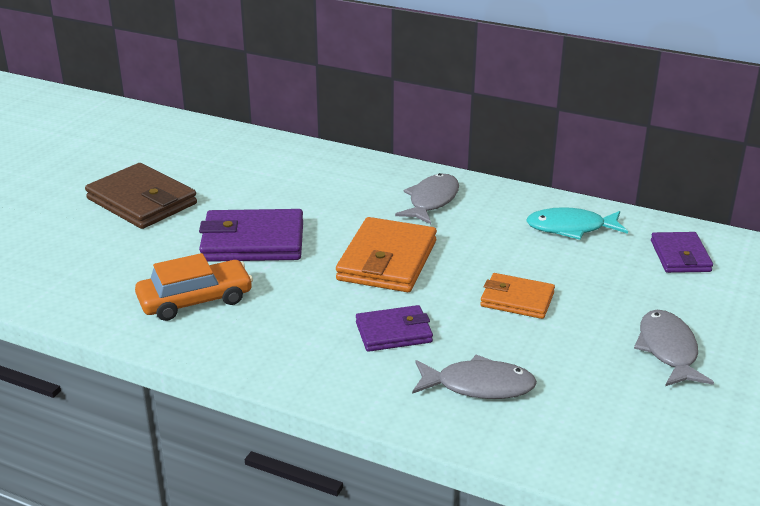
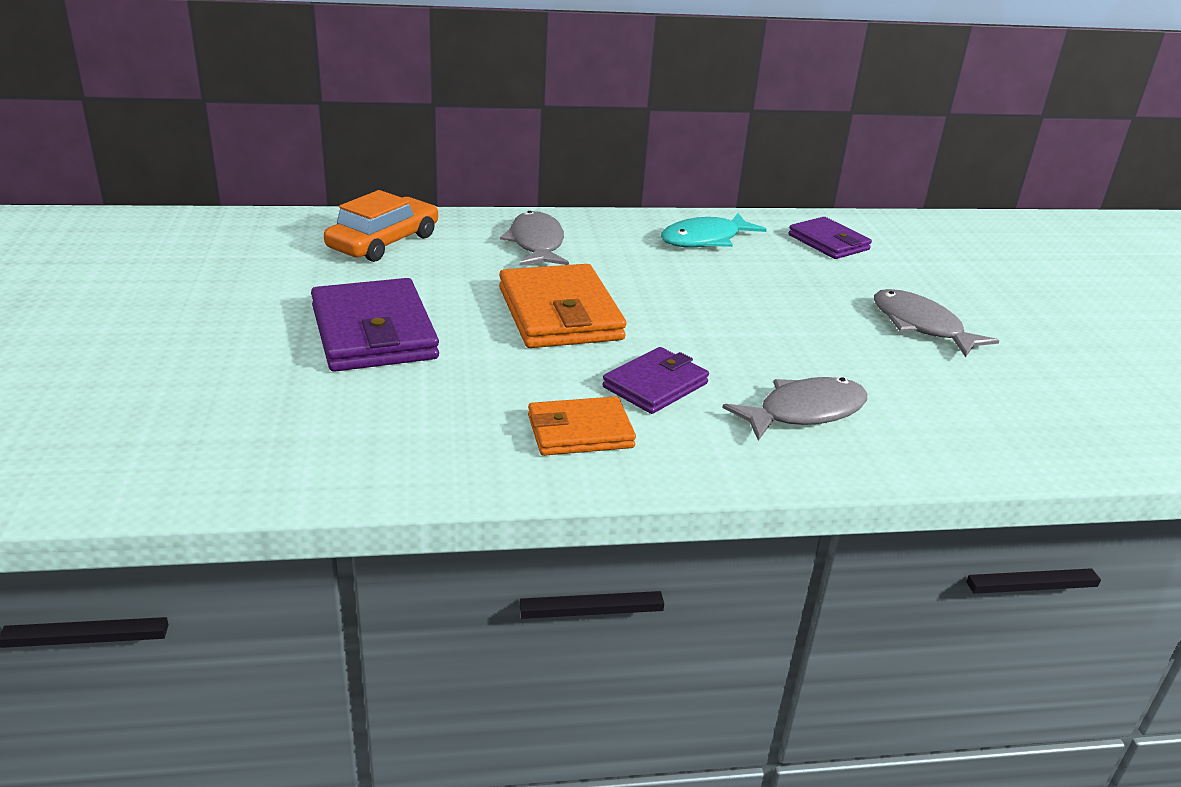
camera: 35 degrees left, 0 degrees up
brown wallet [85,163,197,229] -> none
orange car [135,253,253,321] -> orange car moved to [324,190,438,262]
purple wallet [199,209,303,262] -> purple wallet turned 75 degrees counterclockwise [311,278,439,372]
orange wallet [480,273,555,319] -> orange wallet moved to [528,396,636,456]

